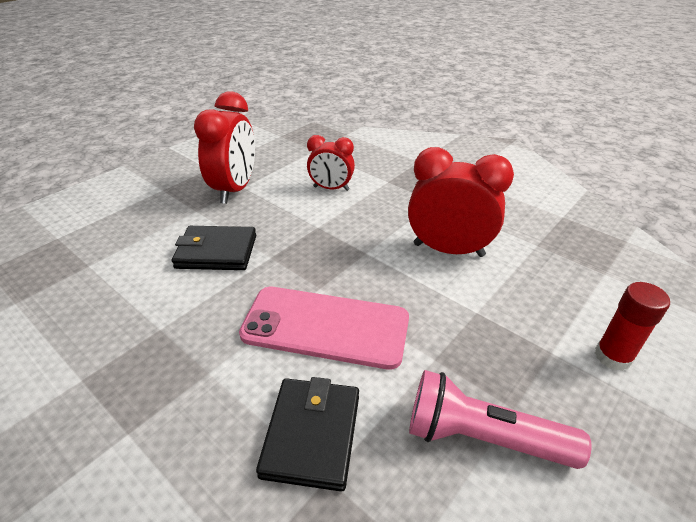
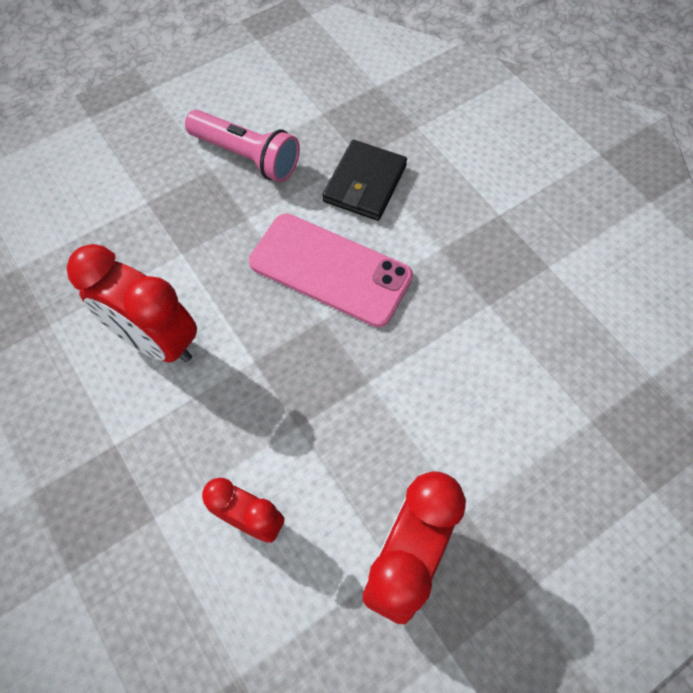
camera: 165 degrees left, 25 degrees up
black wallet [172,226,256,270] -> none
red glue stick [595,282,670,371] -> none

